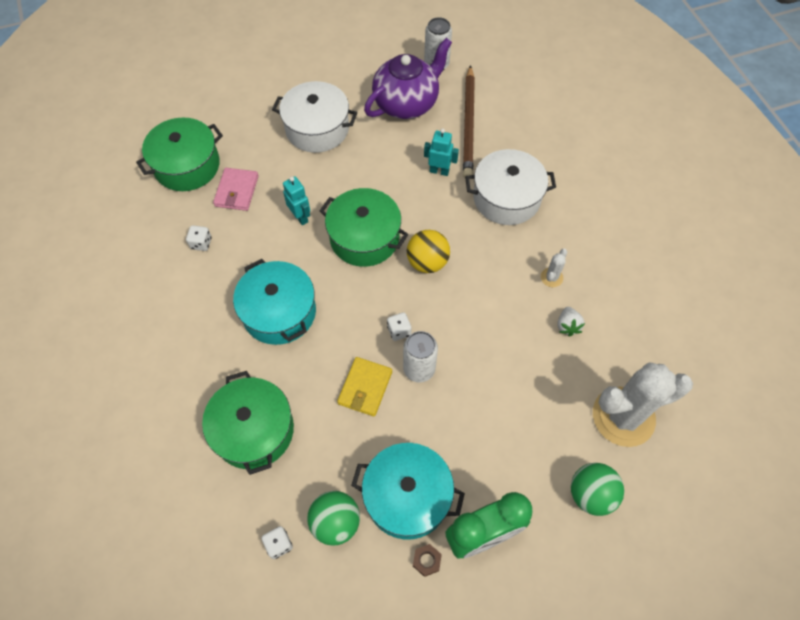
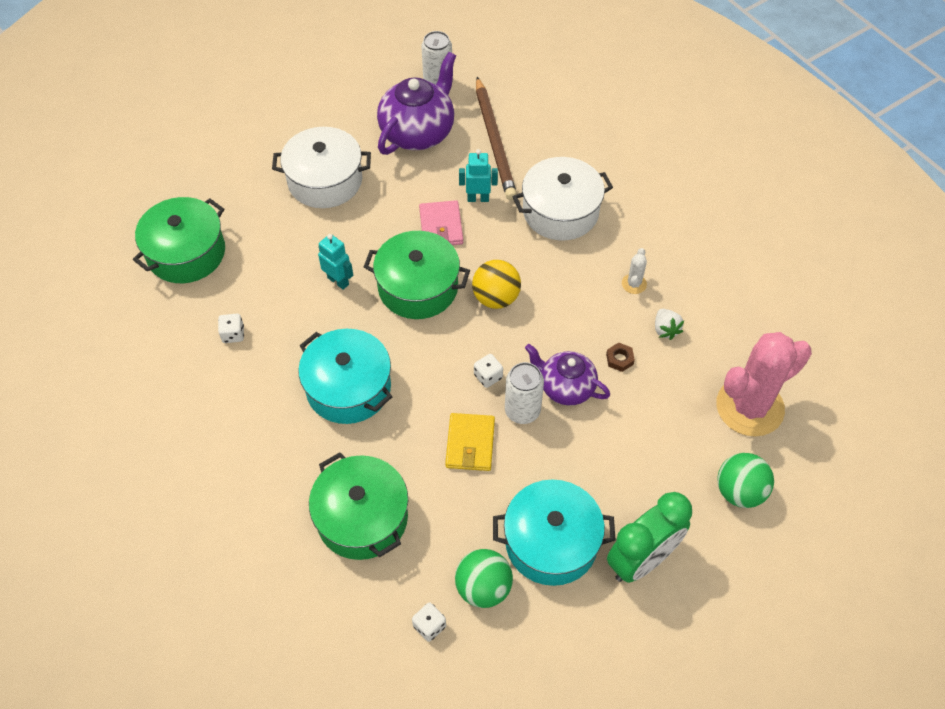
camera: 15 degrees left, 5 degrees down
pink wallet [213,168,259,211] -> pink wallet moved to [419,200,463,245]
brown nut [413,544,442,577] -> brown nut moved to [606,342,635,372]
white cactus [593,362,693,447] -> pink cactus [716,332,812,437]
none -> purple teapot [525,344,610,405]

